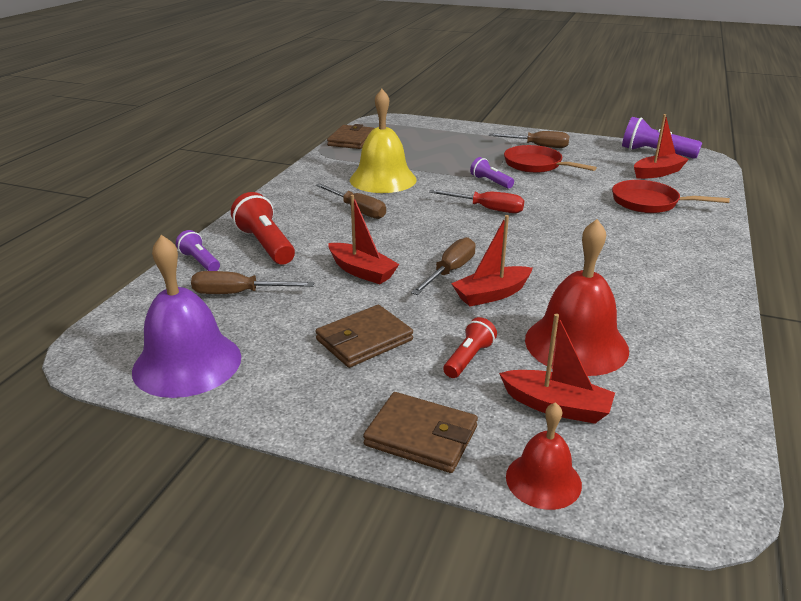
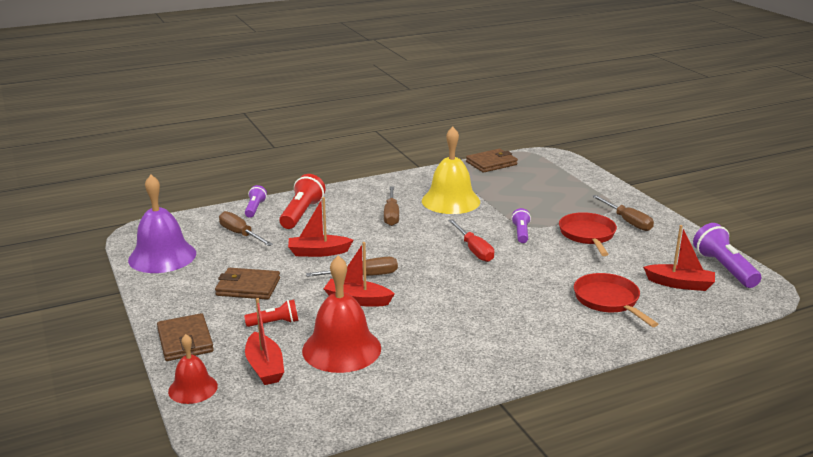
camera: 45 degrees right, 5 degrees down
red boat [328,195,399,284] -> red boat turned 90 degrees clockwise [288,197,353,257]

